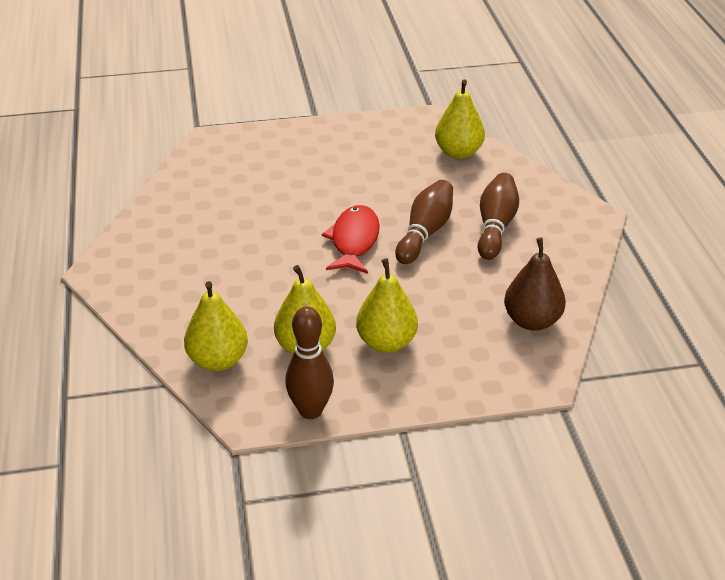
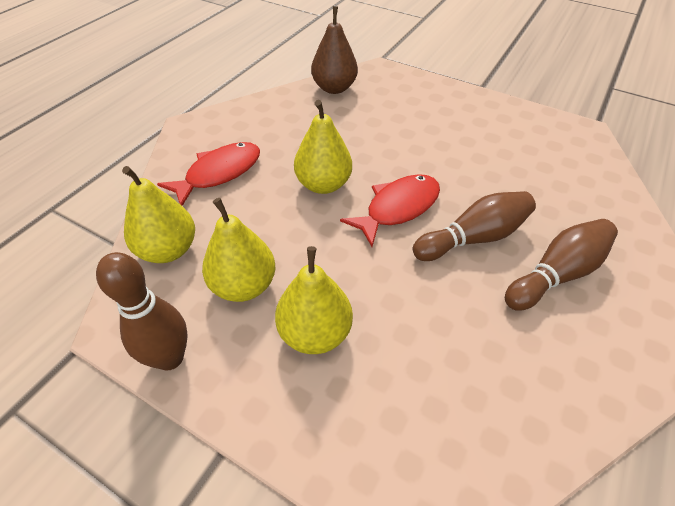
camera: 40 degrees right, 10 degrees up
yellow pear [435,79,485,159] -> yellow pear moved to [294,100,352,194]
brown pear [504,238,566,331] -> brown pear moved to [311,6,358,94]
none -> red fish [157,142,260,206]

